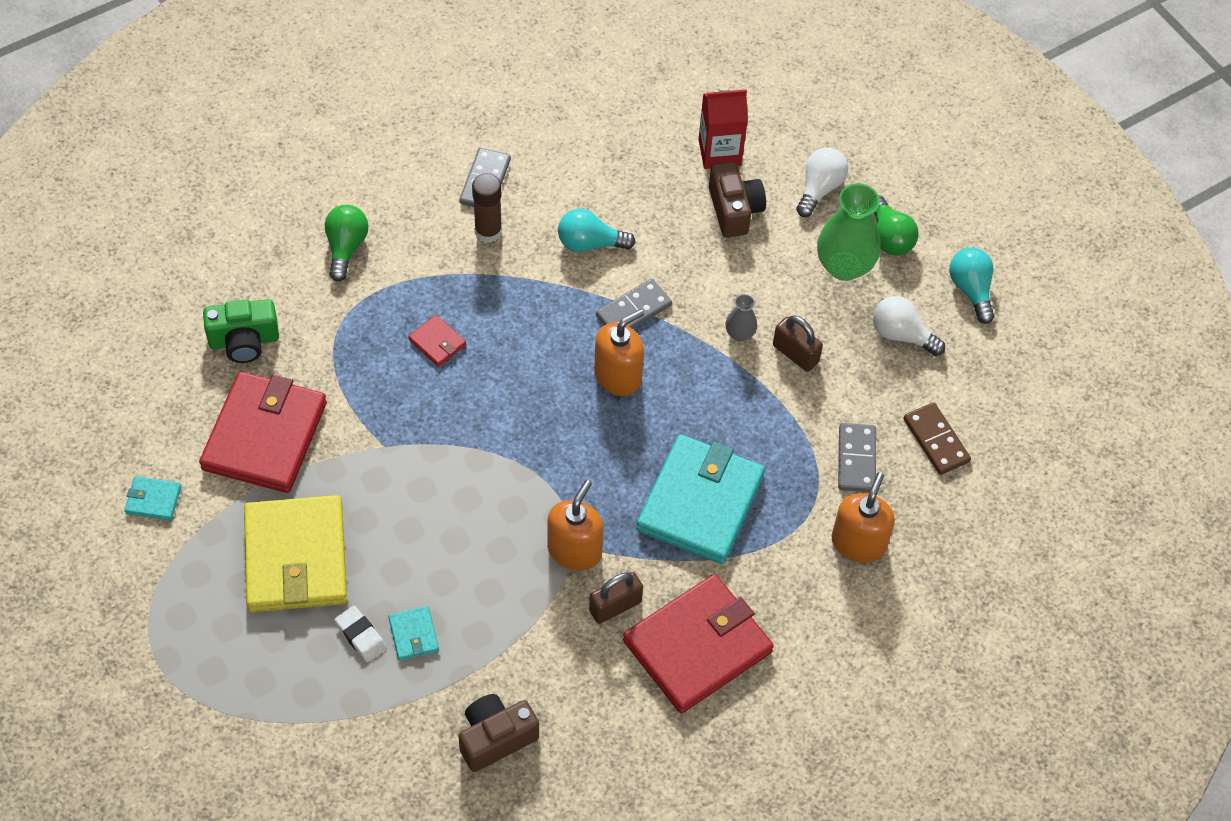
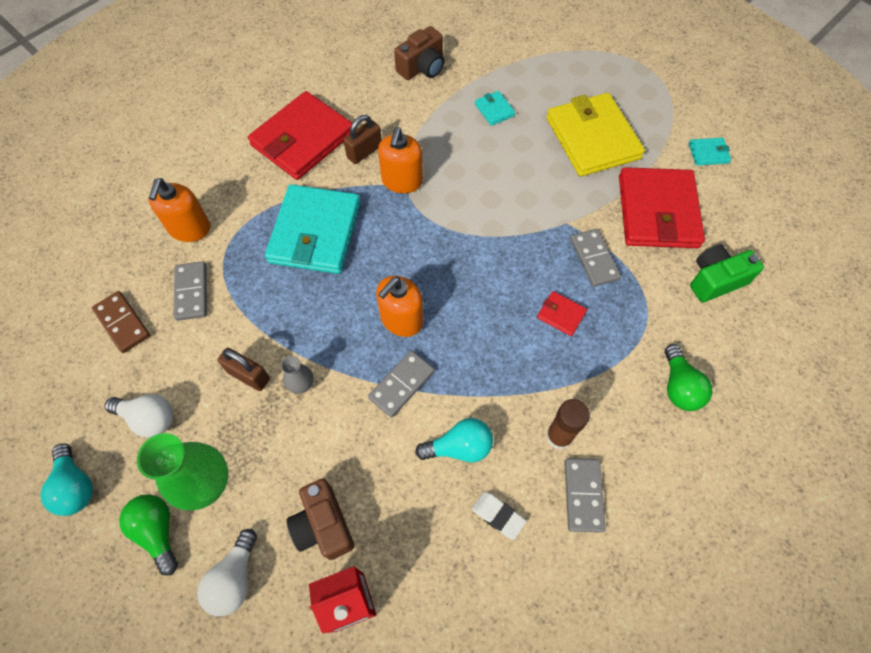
camera: 170 degrees right, 5 degrees up
white eraser [335,606,387,662] -> white eraser moved to [472,491,526,540]
none -> grey domino [570,229,621,287]

